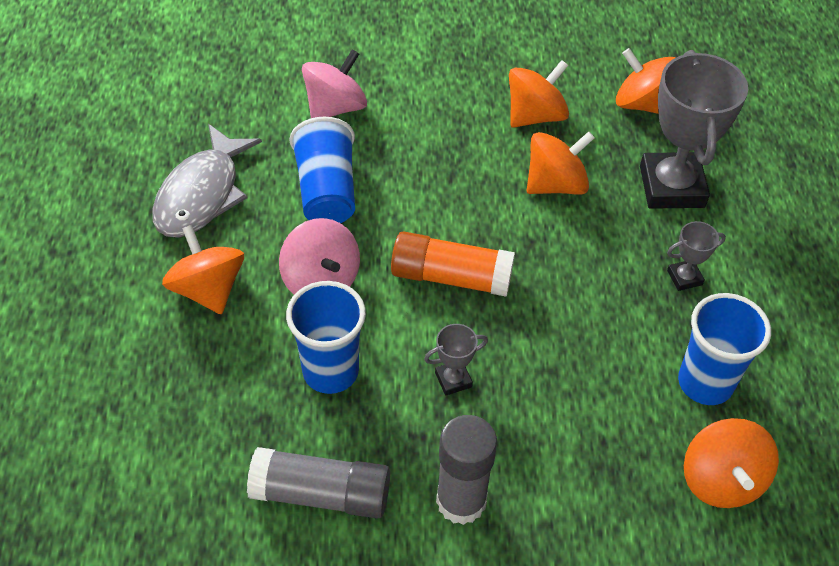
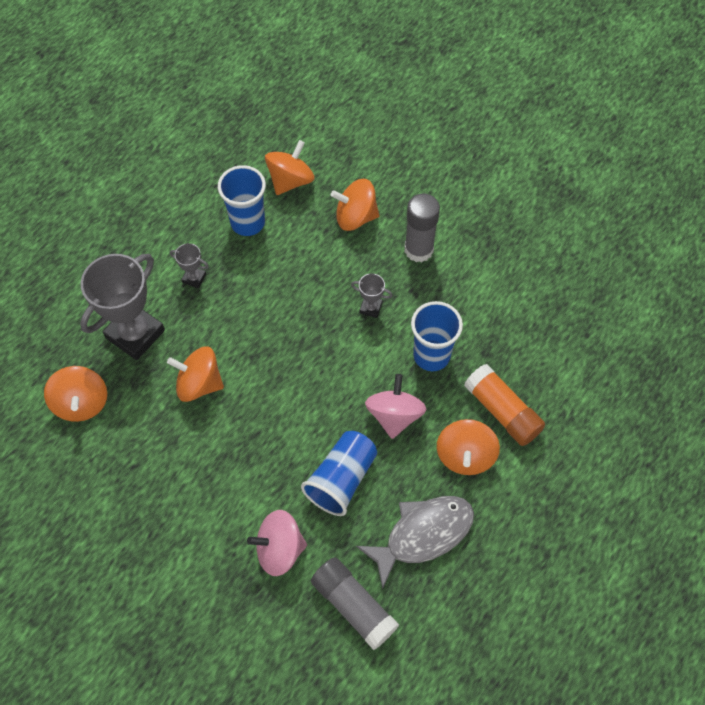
camera: 140 degrees left, 10 degrees up
grey glue stick [247,447,390,519] -> grey glue stick moved to [311,557,399,650]
orange glue stick [391,231,515,297] -> orange glue stick moved to [464,364,545,446]
orange spinning top [509,60,569,128] -> orange spinning top moved to [331,179,380,231]

